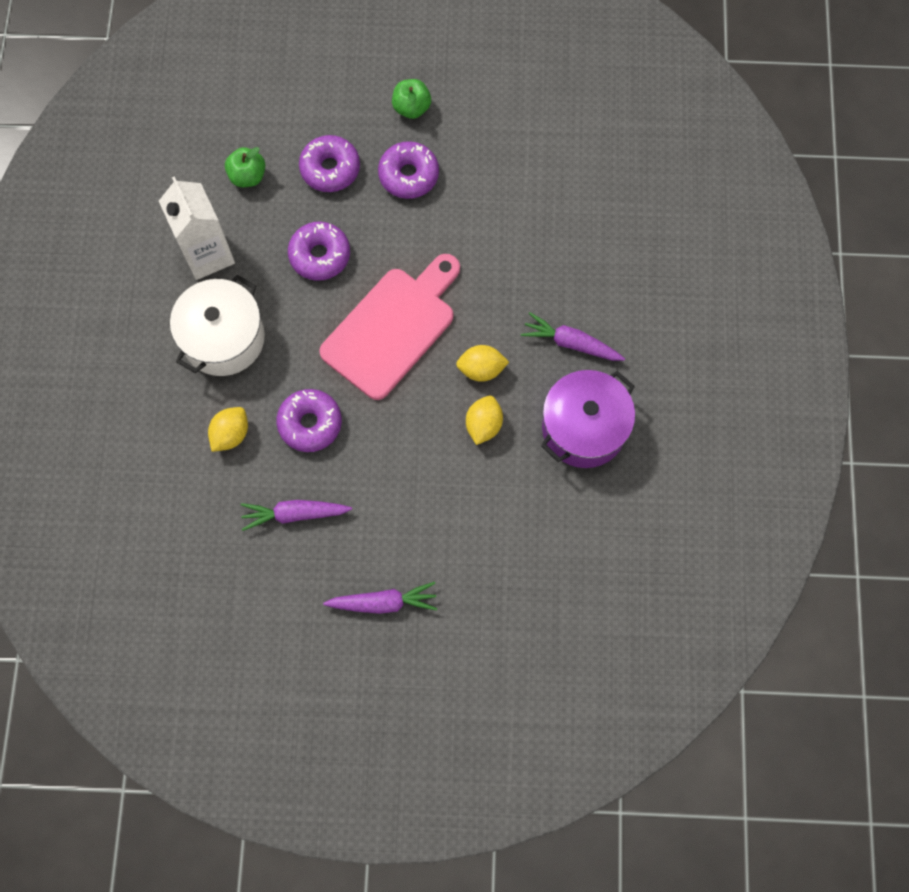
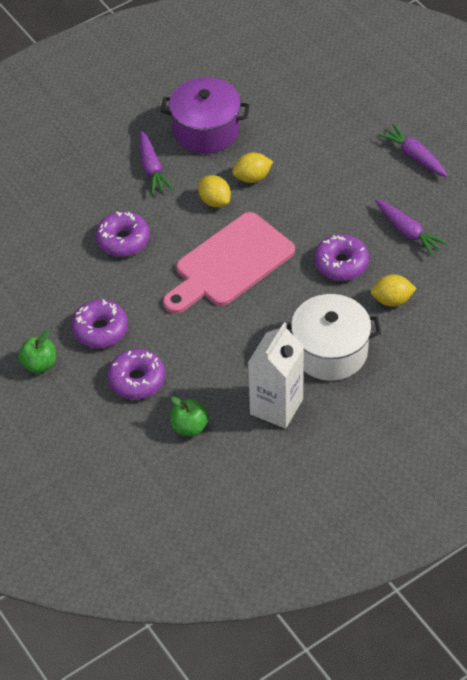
camera: 125 degrees left, 20 degrees down
purple donut [288,222,350,281] -> purple donut moved to [96,211,150,257]
pink cutting board [319,254,460,400] -> pink cutting board turned 45 degrees counterclockwise [163,212,295,314]

